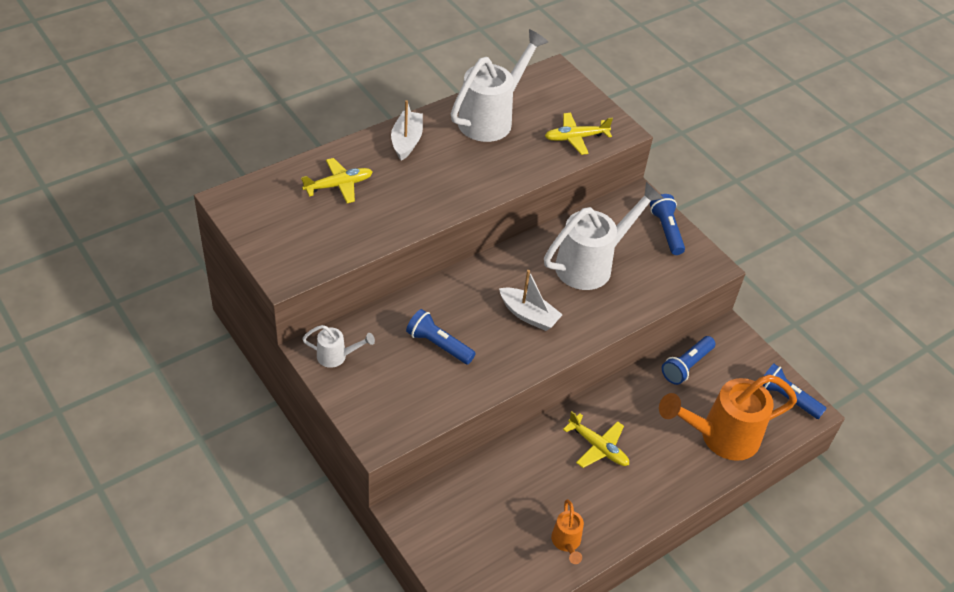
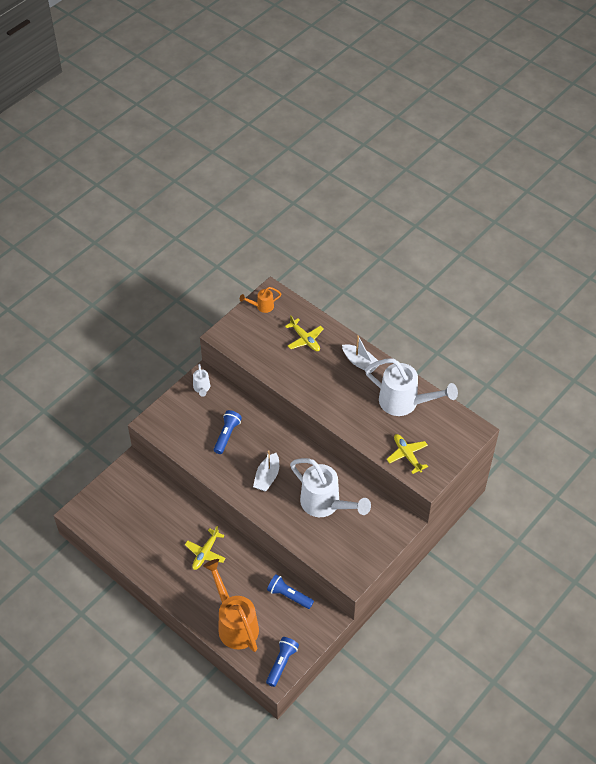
camera: 80 degrees right, 5 degrees up
white boat [391,100,423,161] -> white boat turned 45 degrees clockwise [342,335,378,373]
orange watering can [551,499,584,564] -> orange watering can moved to [240,287,281,313]
blue flashlight [650,194,685,255] -> none

